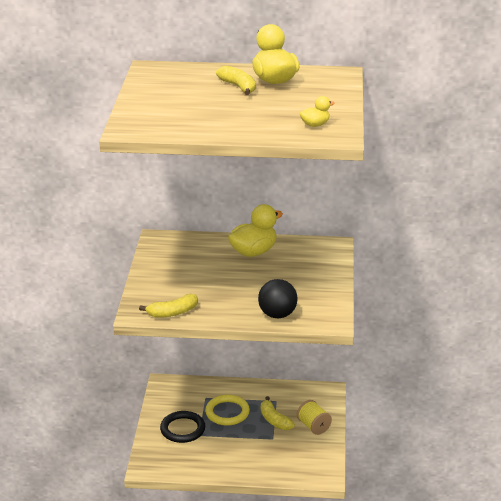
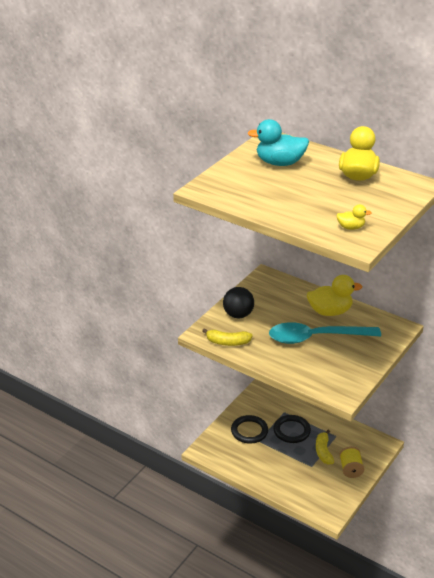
camera: 30 degrees right, 5 degrees up
yellow ring [205,395,250,426] -> black ring [273,415,311,443]
yellow banana [216,66,255,95] -> none
black ball [258,279,298,319] -> black ball moved to [223,287,254,318]
none -> turquoise duck [248,119,309,166]
none -> turquoise spoon [269,322,381,344]

